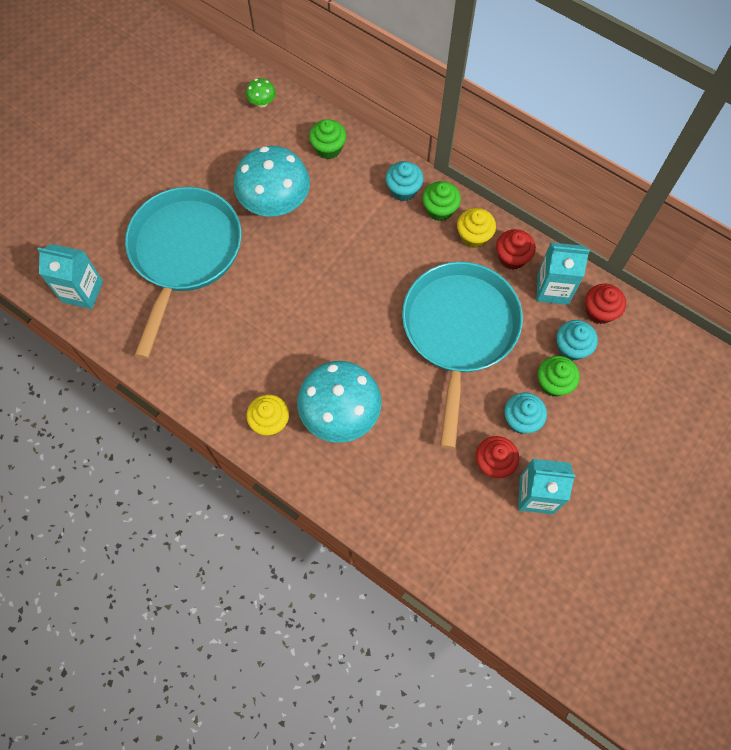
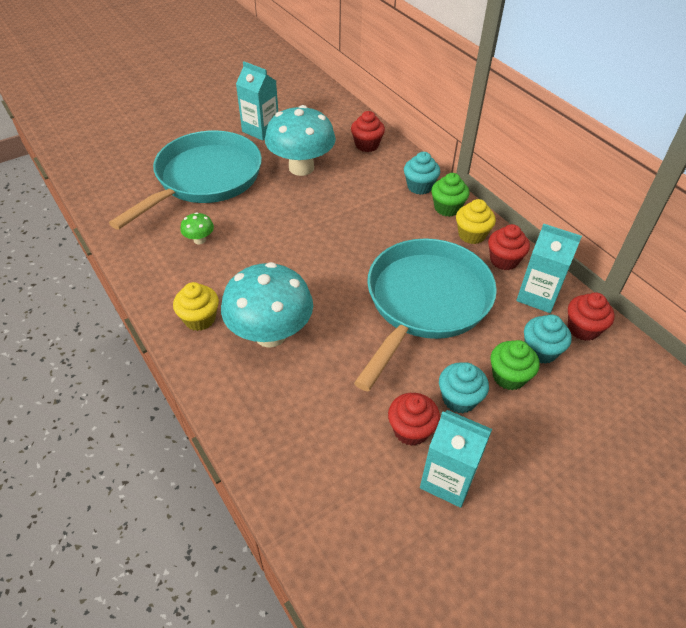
camera: 20 degrees right, 20 degrees down
turquoise carton [37,244,103,309] -> turquoise carton moved to [236,61,278,141]
green mushroom [246,78,276,108] -> green mushroom moved to [180,212,214,244]
green cupcake [309,119,346,159] -> red cupcake [351,111,385,152]

